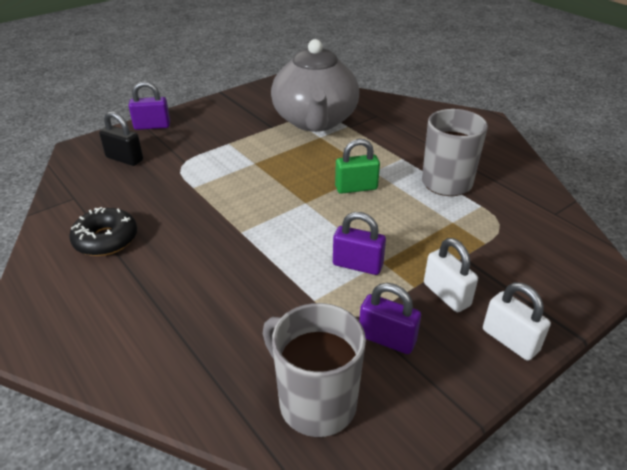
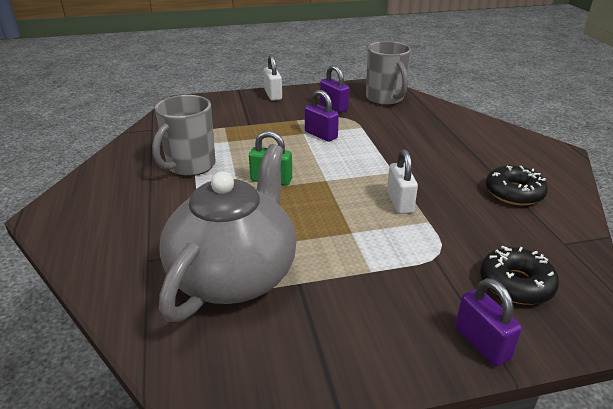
camera: 155 degrees left, 5 degrees down
black padlock [99,111,143,166] -> black donut [480,246,559,304]
purple padlock [129,81,170,130] -> purple padlock turned 45 degrees clockwise [455,278,522,367]
white padlock [424,238,478,312] -> white padlock moved to [387,149,418,214]

